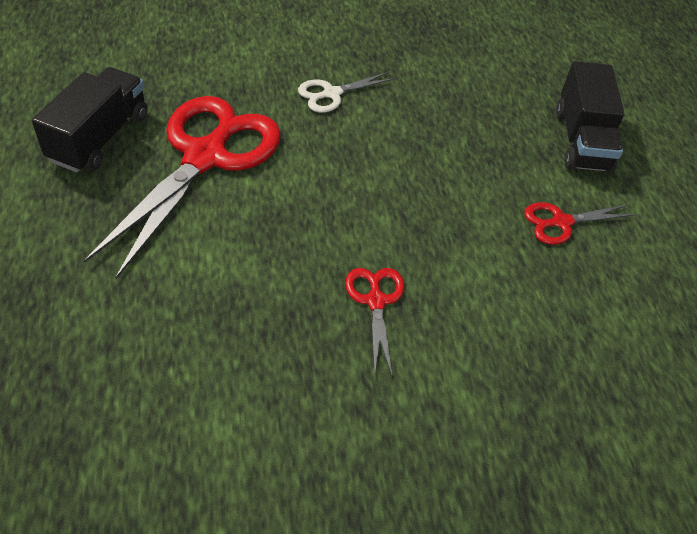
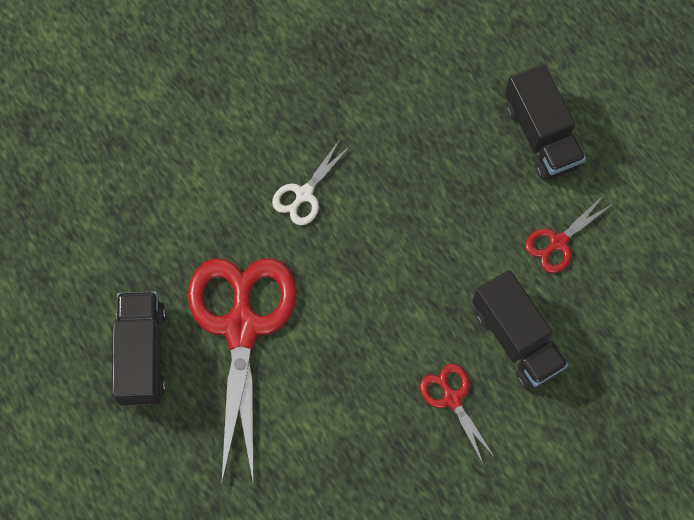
camera: 20 degrees left, 20 degrees up
none -> black truck [472,270,569,389]

